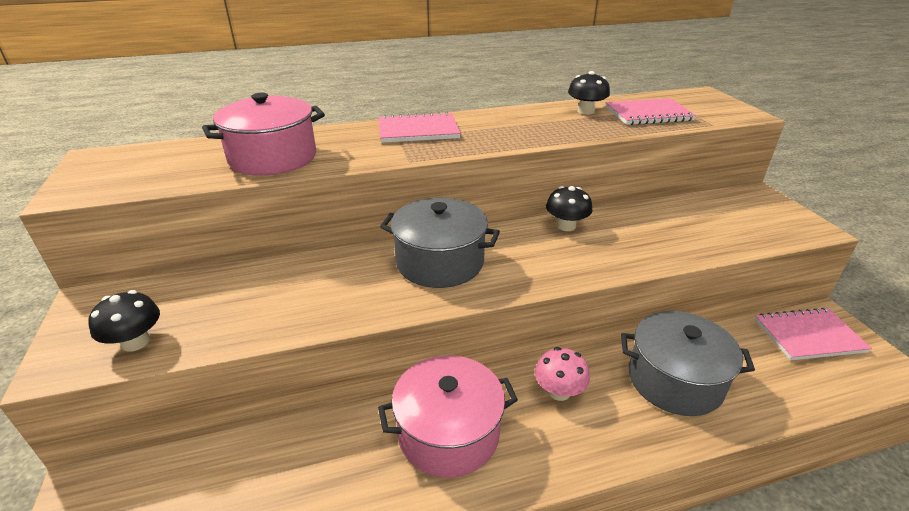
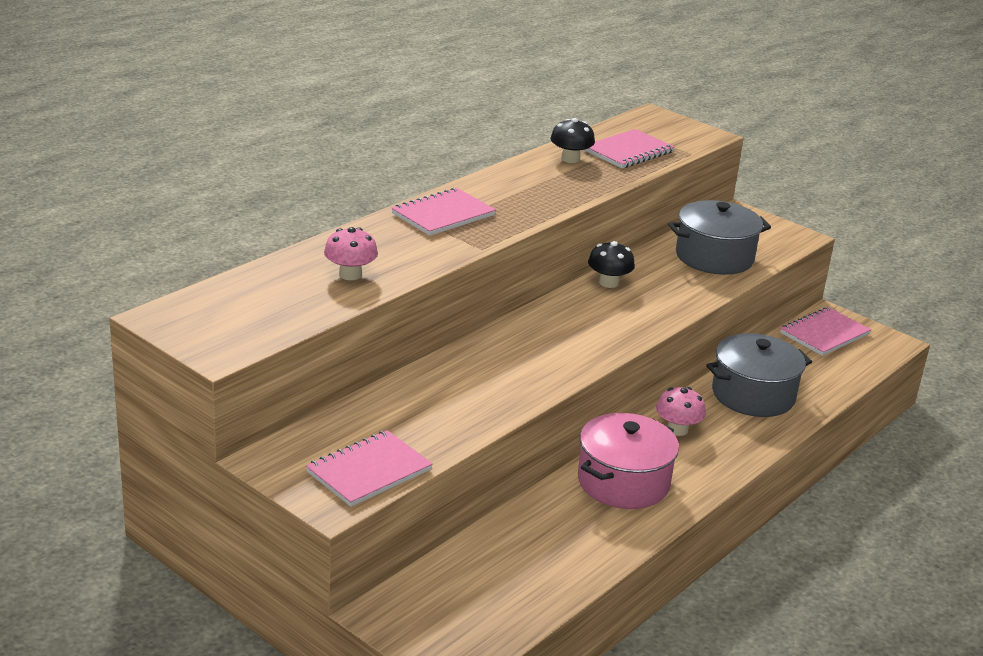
camera: 35 degrees left, 5 degrees down
black mushroom [88,290,160,352] -> pink notebook [306,430,433,507]
pink pot [202,93,325,176] -> pink mushroom [324,227,378,280]
grey pot [380,198,500,288] -> grey pot moved to [668,200,771,275]

